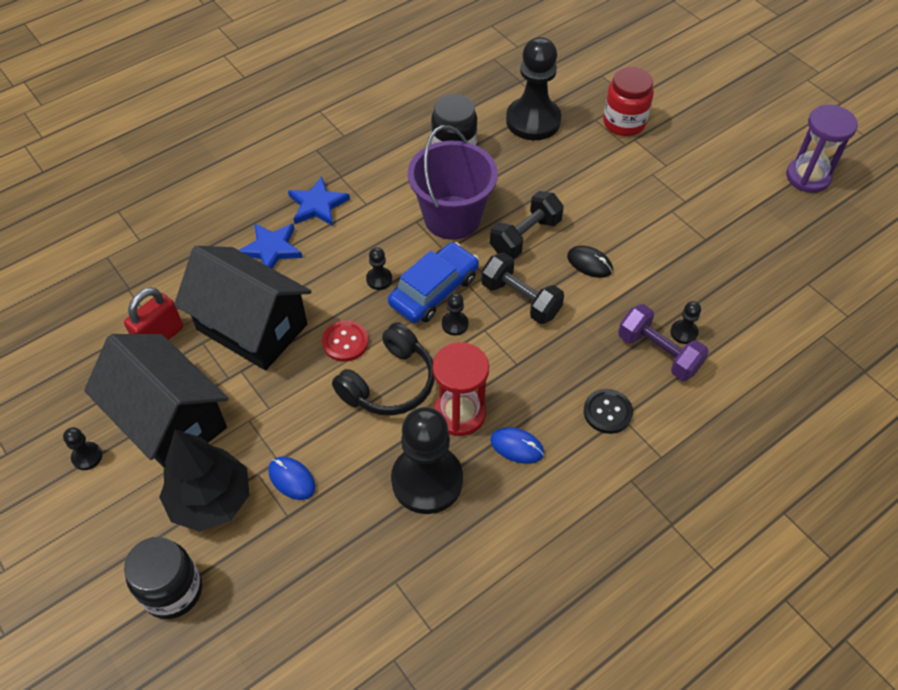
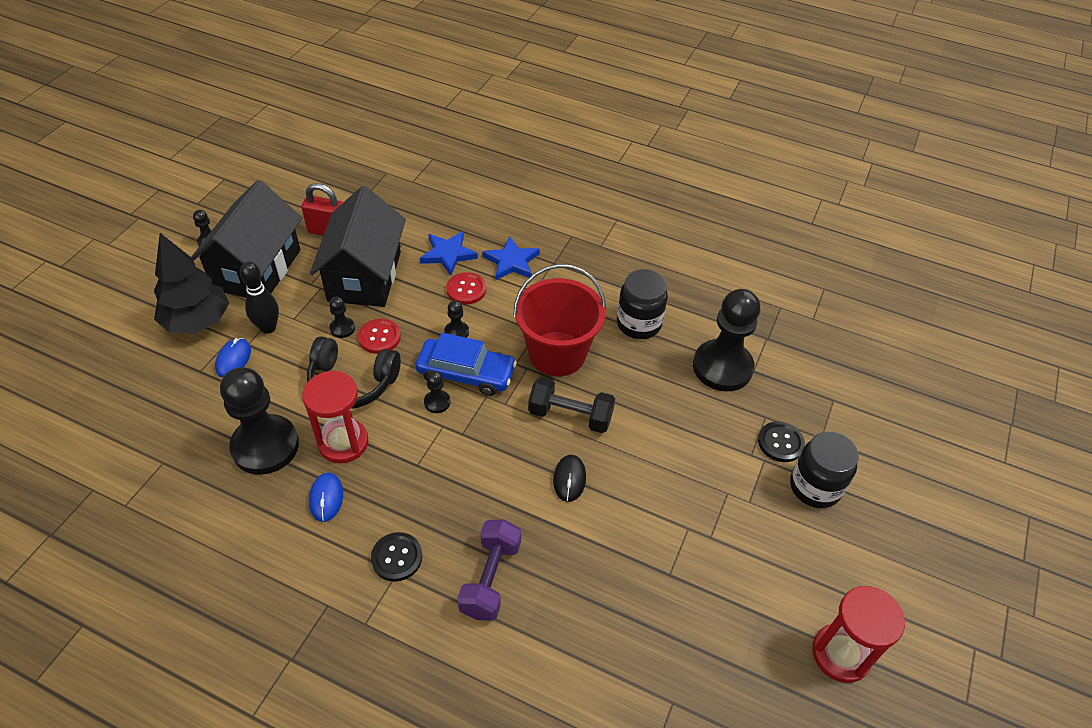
camera: 60 degrees right, 5 degrees down
black jar [124,537,202,619] -> black jar moved to [790,431,859,508]
purple bucket [408,125,498,240] -> red bucket [513,264,606,376]
black dumbbell [481,253,564,324] -> none
red jar [603,67,654,136] -> black button [758,421,805,462]
black pawn [670,301,701,344] -> black pawn moved to [329,297,355,338]
purple hourglass [786,105,858,193] -> red hourglass [812,586,905,683]
none -> black bowling pin [240,262,279,334]
none -> red button [446,272,486,305]

